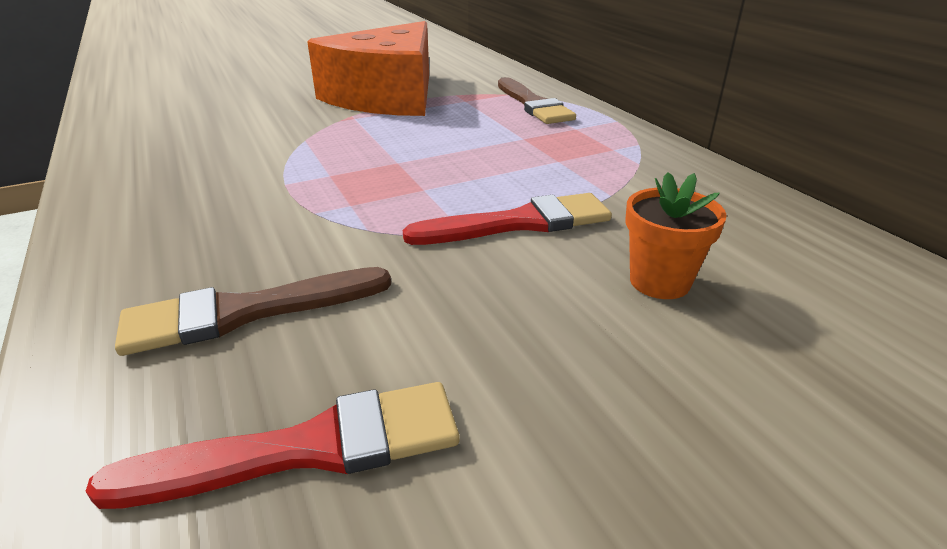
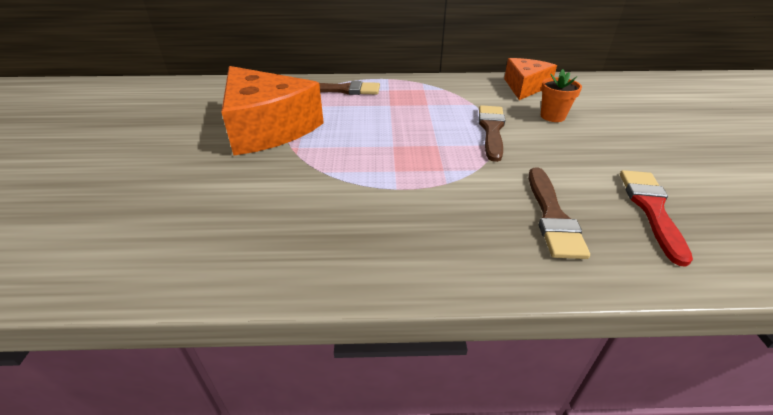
camera: 65 degrees left, 5 degrees up
red brush [403,193,612,245] -> brown brush [478,105,505,162]
none -> orange cheese [504,58,557,100]

